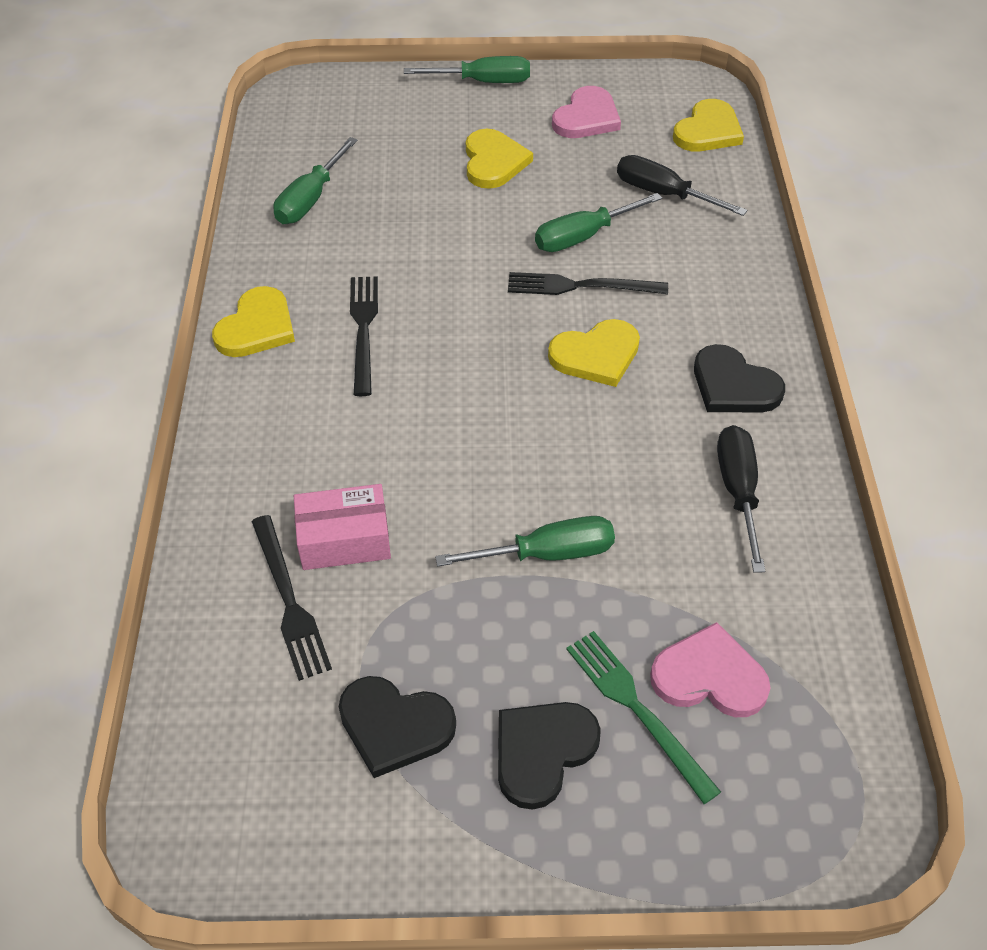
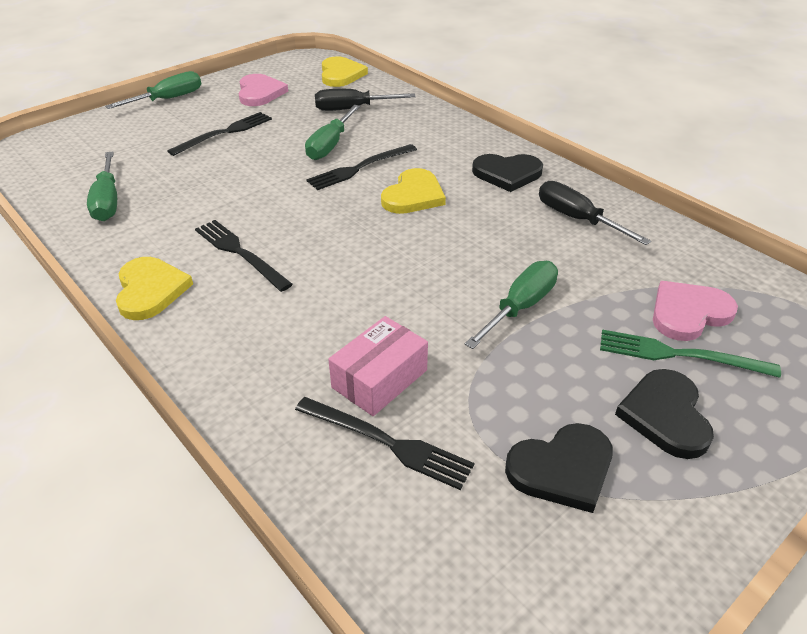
camera: 40 degrees left, 10 degrees down
yellow heart [466,129,533,189] -> black fork [167,112,272,156]

